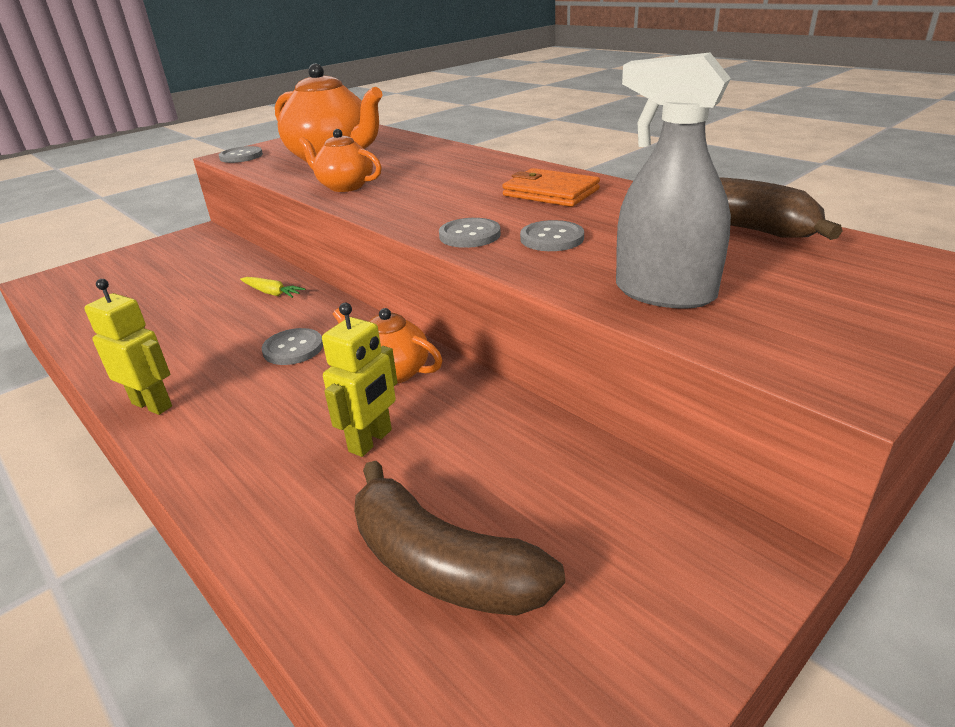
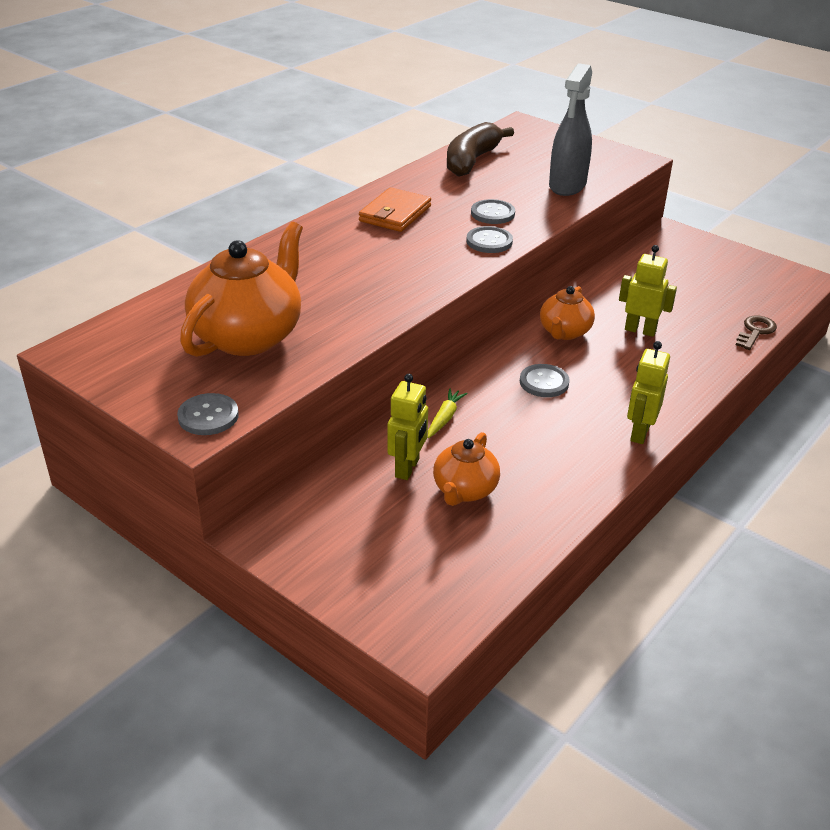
camera: 100 degrees left, 5 degrees up
orange teapot [298,129,382,192] -> orange teapot moved to [433,432,500,506]
brown banana [354,461,565,616] -> none
none -> yellow robot [388,374,428,480]
none -> brown key [736,316,777,350]

